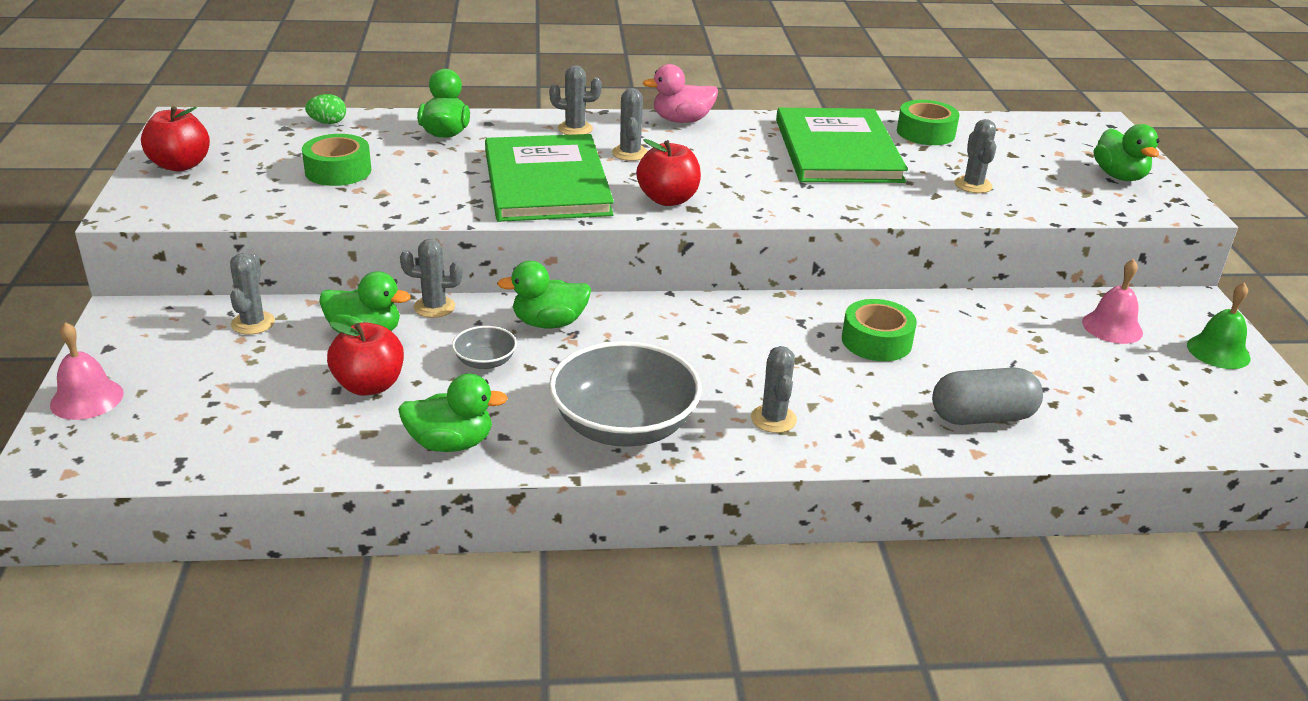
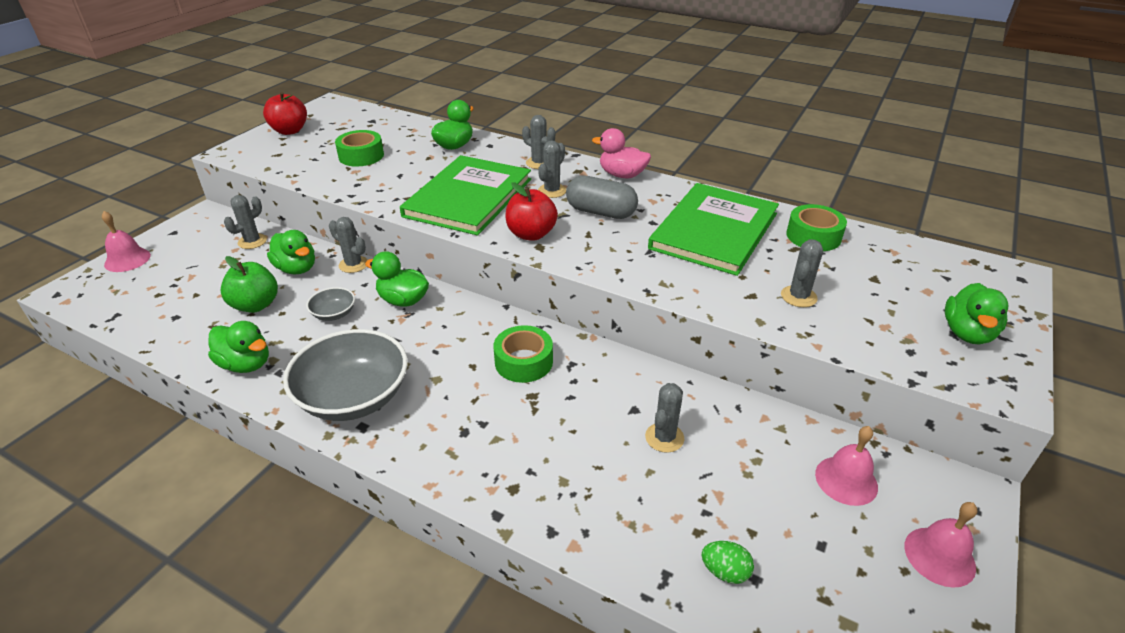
camera: 35 degrees right, 5 degrees up
green egg [305,94,346,124] -> green egg moved to [701,541,754,584]
red apple [327,322,404,396] -> green apple [220,256,278,313]
grey cactus [751,346,797,433] -> grey cactus moved to [645,383,684,453]
green tape [842,299,917,361] -> green tape moved to [494,325,553,383]
grey capsule [932,367,1043,425] -> grey capsule moved to [566,175,638,219]
green bell [1187,282,1251,369] -> pink bell [904,502,977,588]

